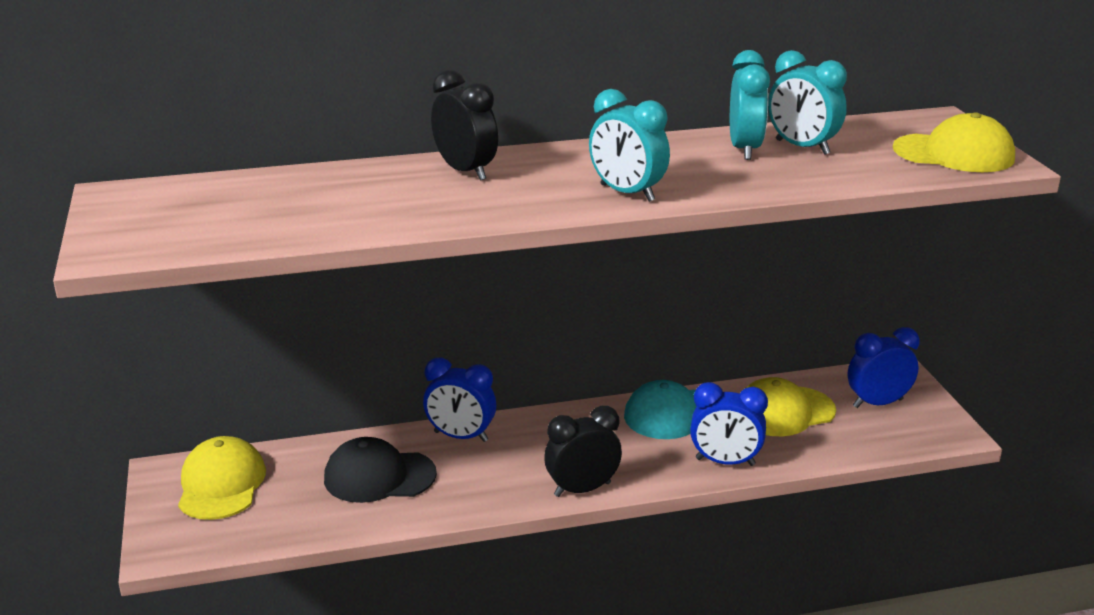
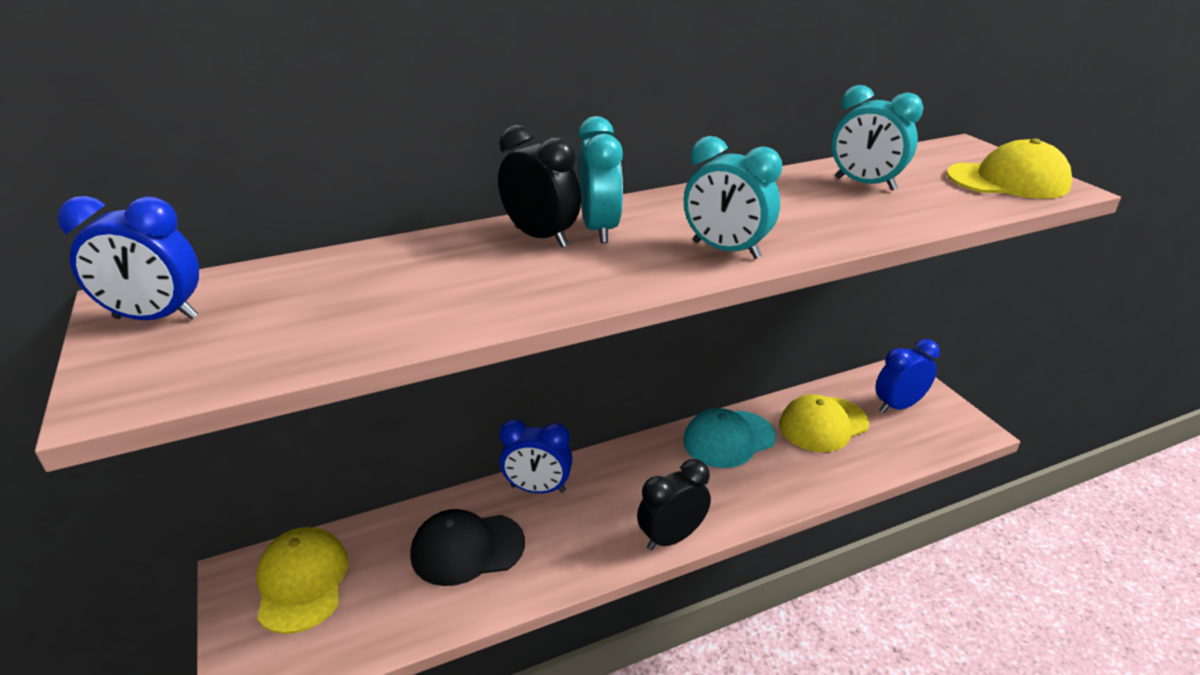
camera: 10 degrees left, 5 degrees up
blue clock [690,382,768,466] -> blue clock moved to [57,196,199,320]
turquoise clock [730,50,770,160] -> turquoise clock moved to [578,116,623,243]

